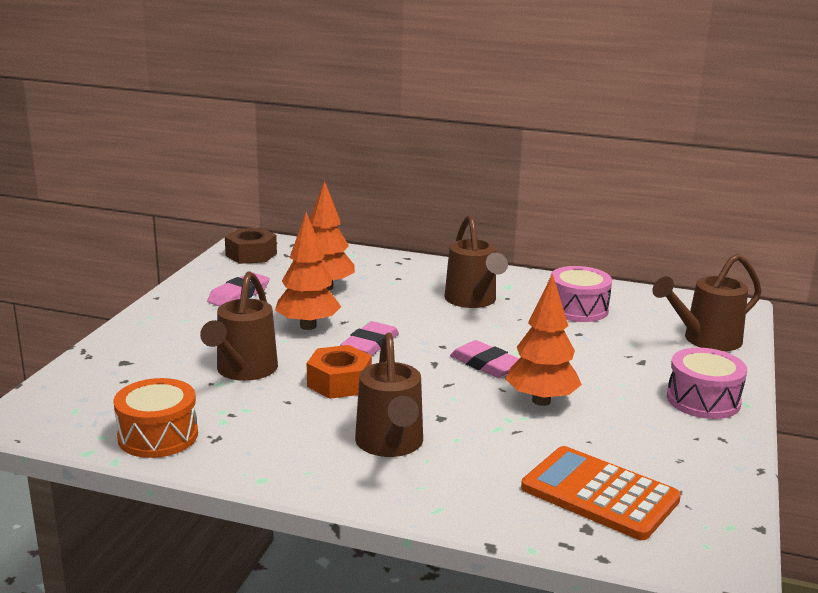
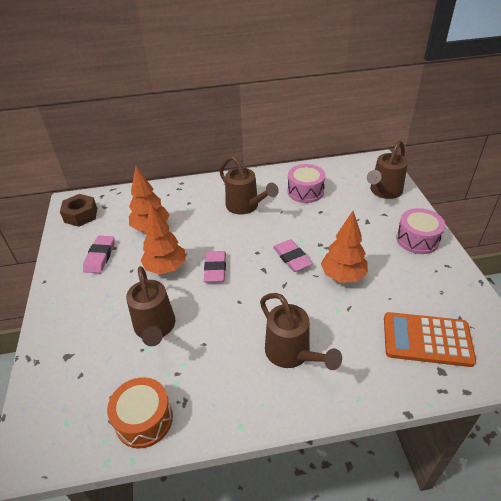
camera: 25 degrees left, 20 degrees up
orange nut [307,345,372,399] -> none
pink eraser [450,340,519,378] -> pink eraser turned 45 degrees clockwise [273,240,313,272]

